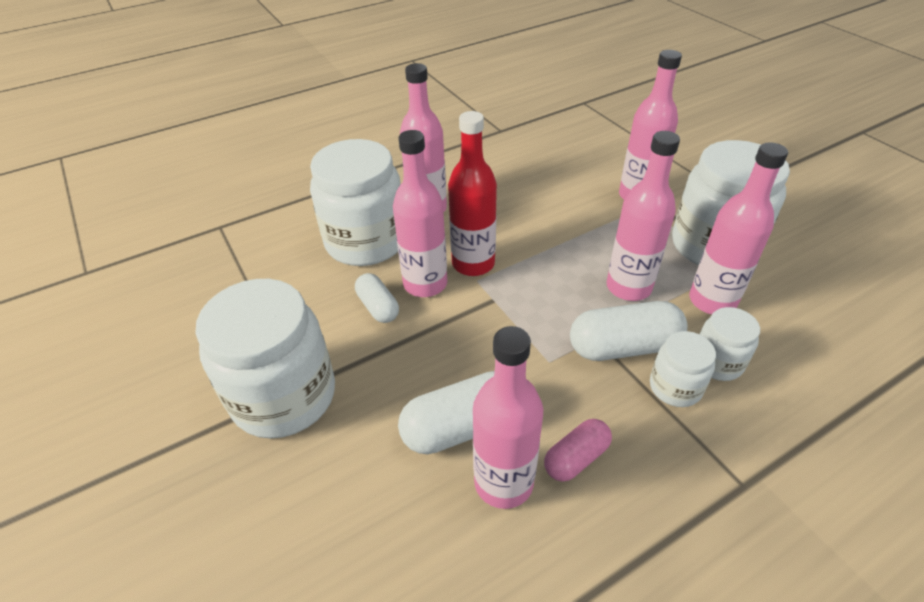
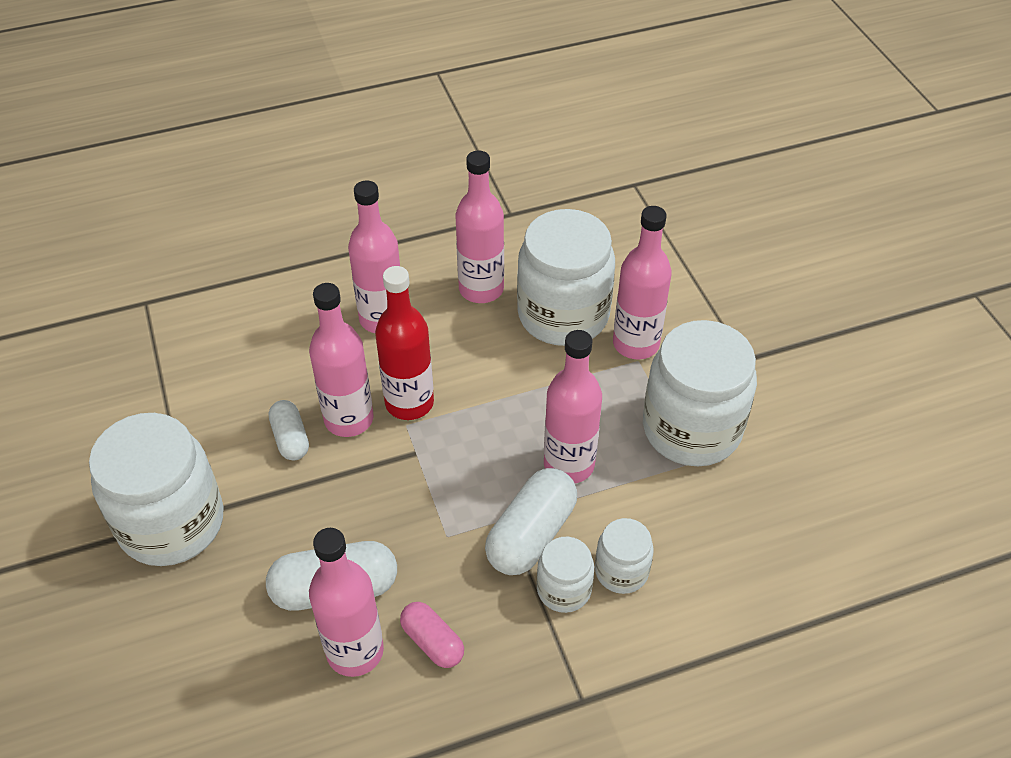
camera: 10 degrees right, 5 degrees up
white jar [310,139,401,266] -> white jar moved to [517,209,615,346]
pink capsule [544,419,612,482] -> pink capsule turned 75 degrees clockwise [400,602,464,668]
white capsule [570,301,687,361] -> white capsule turned 60 degrees counterclockwise [485,468,577,575]
pink bottle [689,142,788,315] -> pink bottle moved to [455,150,504,303]

